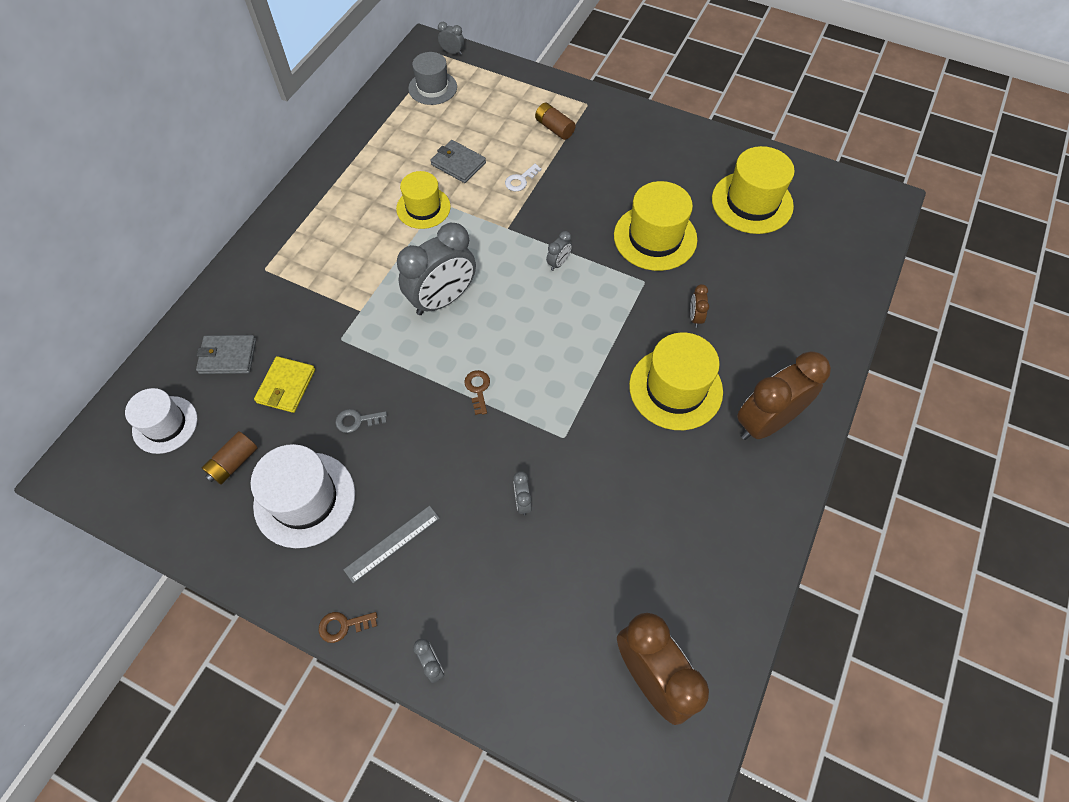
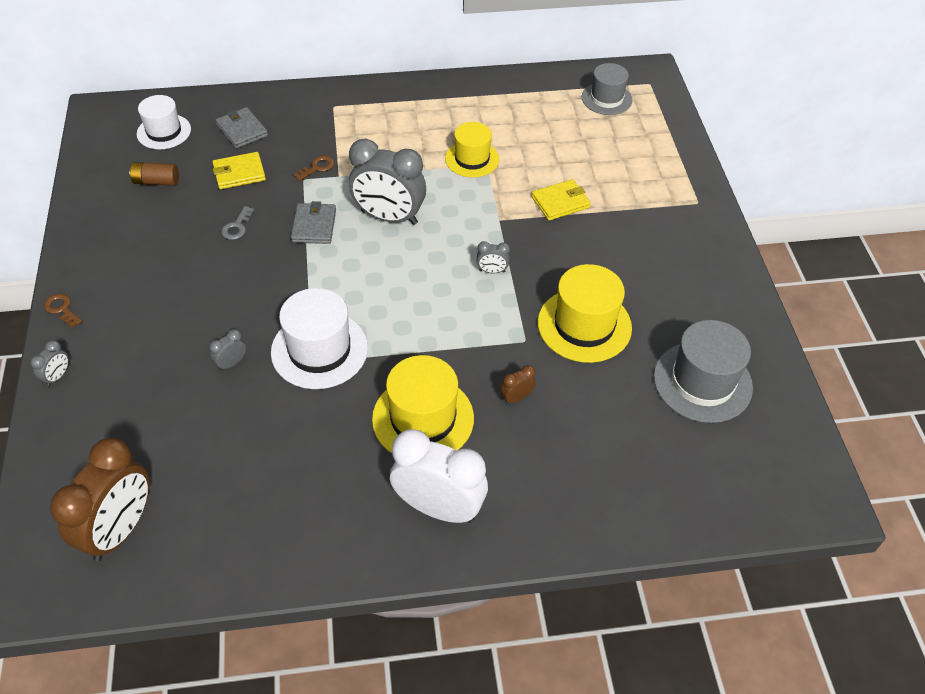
camera: 55 degrees right, 10 degrees down
white hat [250,444,355,548] -> white hat moved to [271,288,368,389]
grey key [335,409,387,433] -> grey key turned 120 degrees counterclockwise [221,206,254,240]
grey ruler [343,506,440,583] -> none
grey wallet [430,140,486,183] -> grey wallet moved to [291,201,336,244]
grey clock [438,22,464,55] -> none
brown key [464,370,490,415] -> brown key moved to [293,155,334,181]
white key [505,164,542,191] -> yellow wallet [532,179,591,221]
brown battery [535,103,575,140] -> none
yellow hat [712,146,795,234] -> grey hat [654,320,753,423]
brown clock [737,351,831,440] -> white clock [390,429,488,523]

